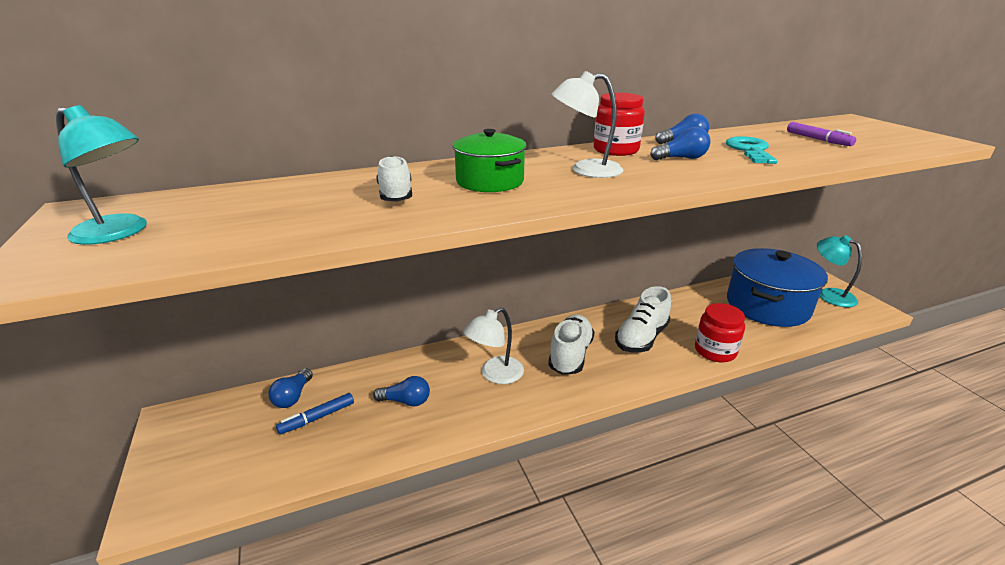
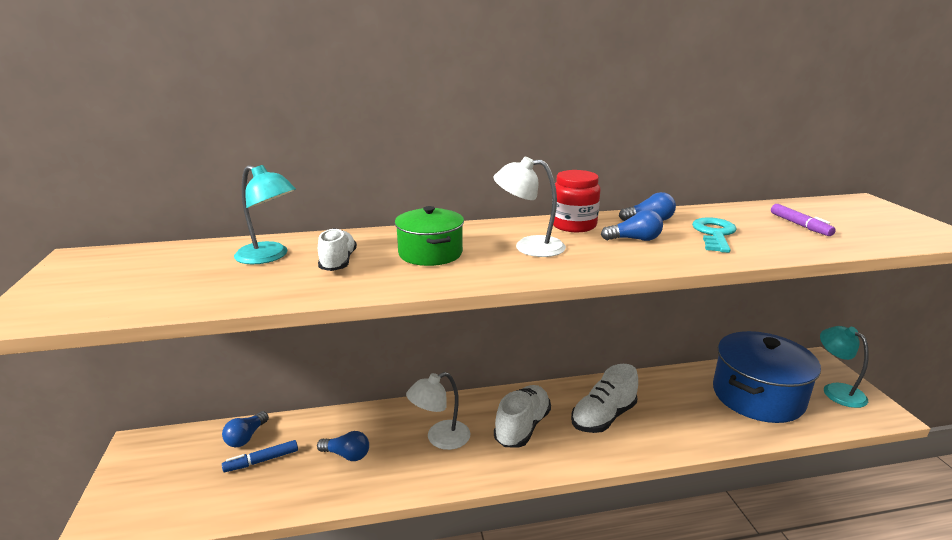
camera: 10 degrees right, 5 degrees down
turquoise lamp [56,105,147,245] -> turquoise lamp moved to [234,165,296,264]
red jar [695,303,745,362] -> none

